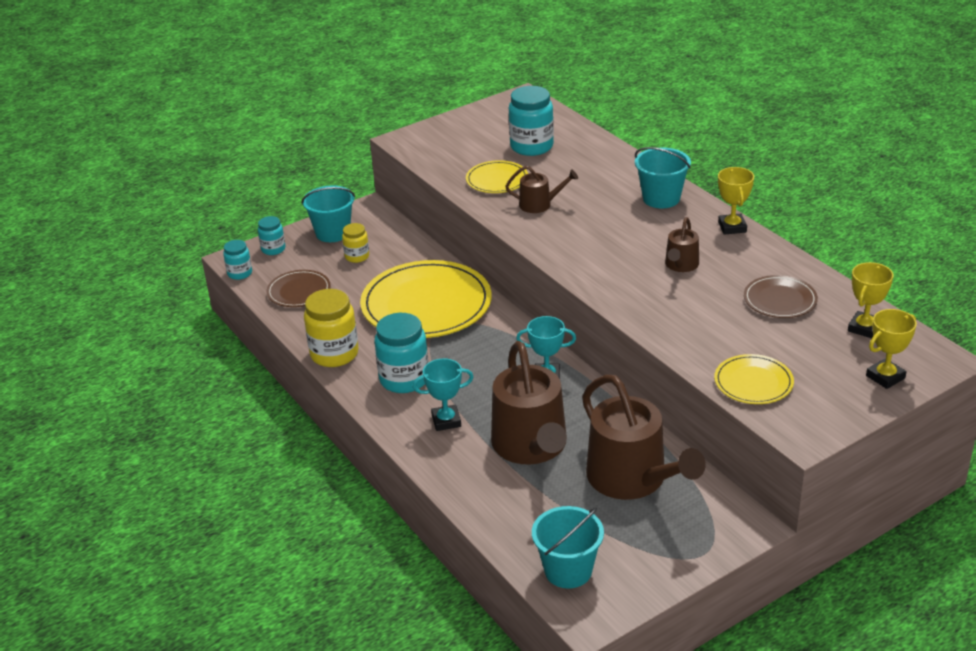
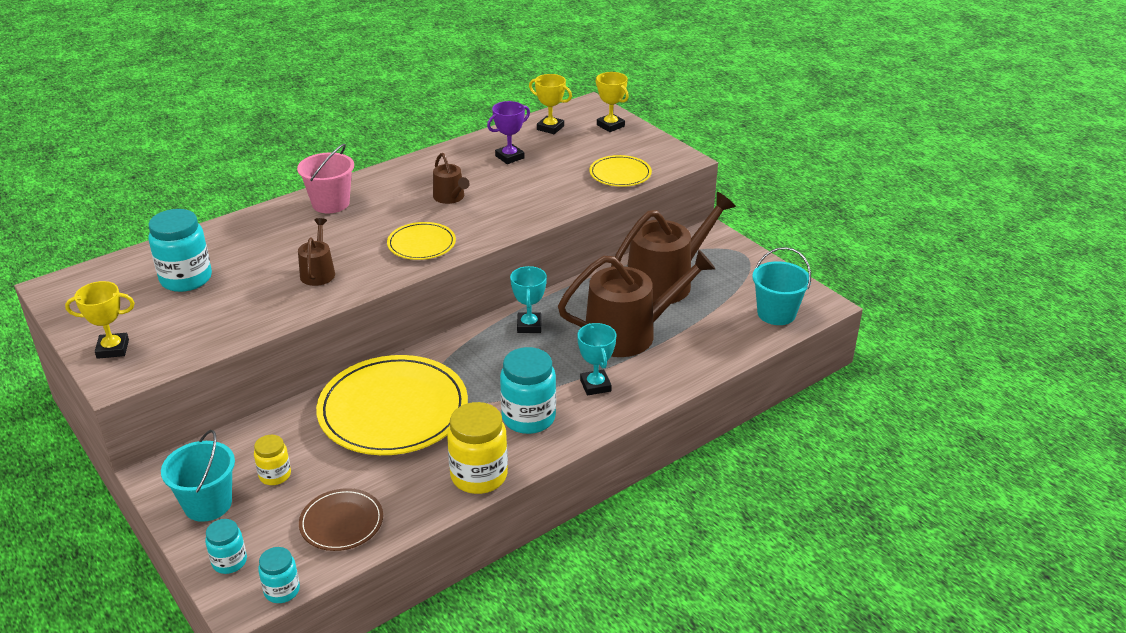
camera: 95 degrees left, 0 degrees up
yellow plate [466,160,528,193] -> yellow plate moved to [387,222,456,260]
turquoise bucket [635,147,691,208] -> pink bucket [297,144,354,213]
brown watering can [665,217,699,272] -> brown watering can turned 45 degrees clockwise [433,153,470,204]
yellow trophy [718,167,754,235] -> yellow trophy moved to [65,281,135,359]
brown plate [744,275,818,318] -> purple trophy [487,101,530,164]

